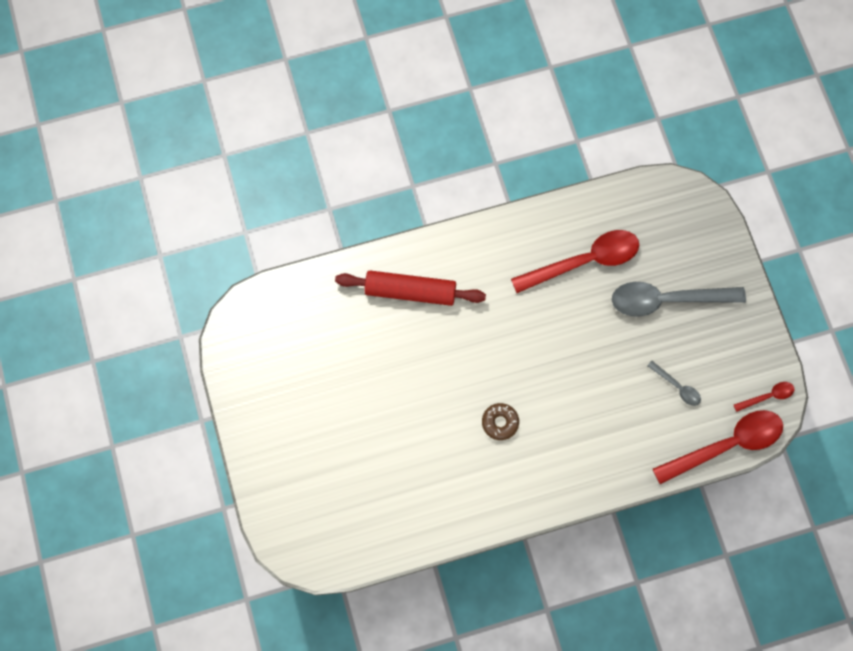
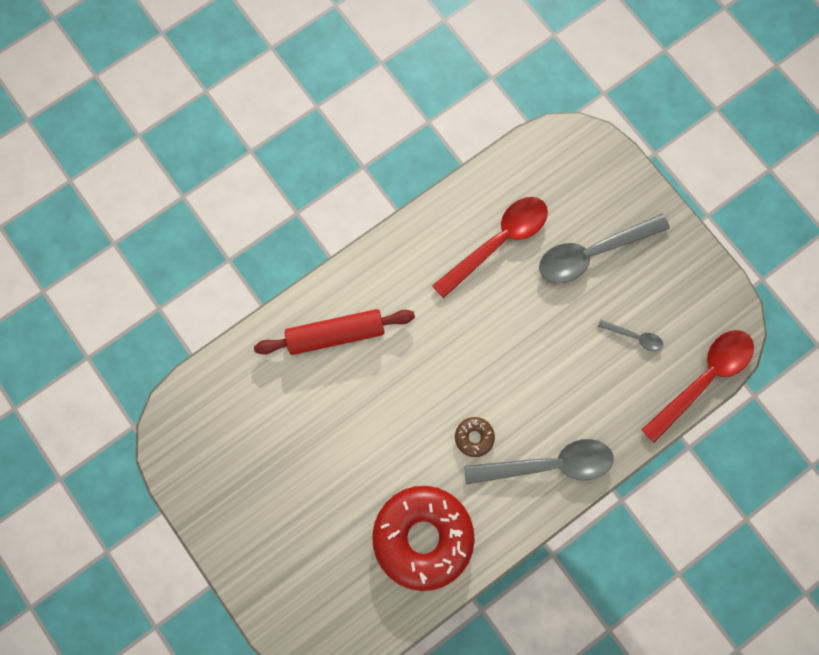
camera: 20 degrees left, 5 degrees up
red spoon [734,382,795,412] -> none
none -> red donut [372,486,475,591]
none -> grey spoon [464,439,614,484]

